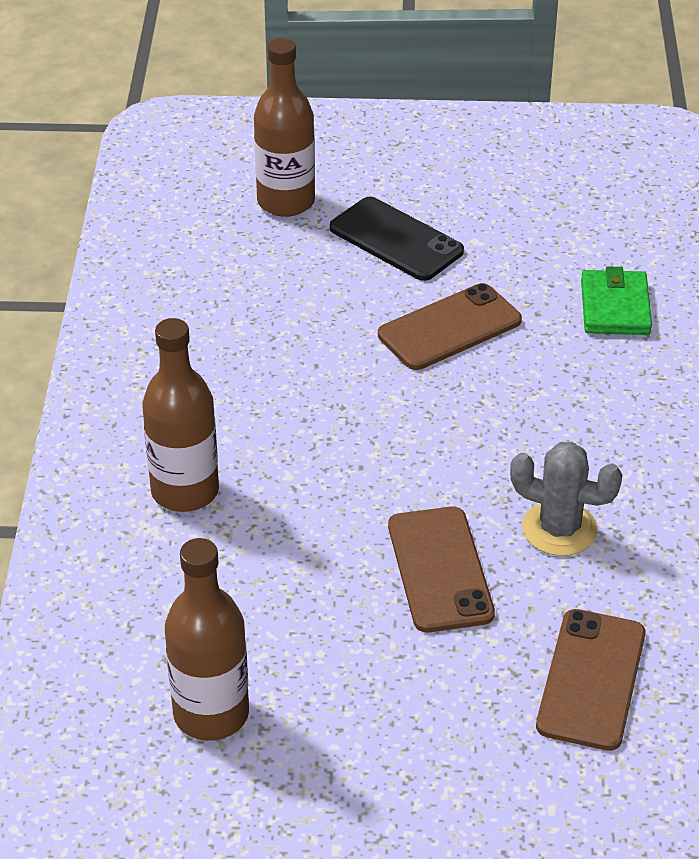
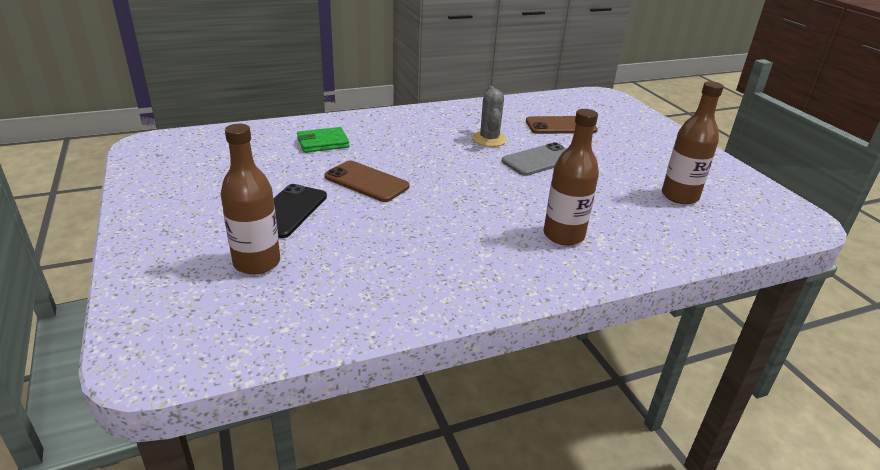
camera: 115 degrees left, 10 degrees down
brown phone [388,507,495,633] -> grey phone [502,142,567,176]

